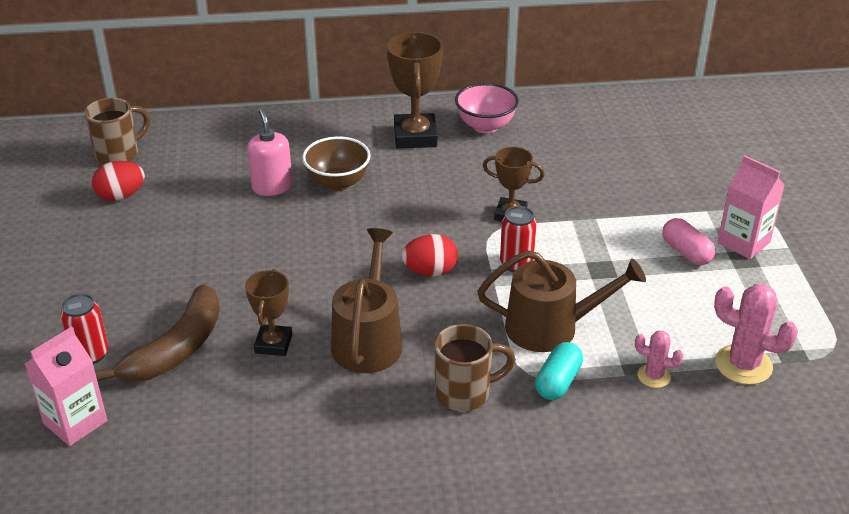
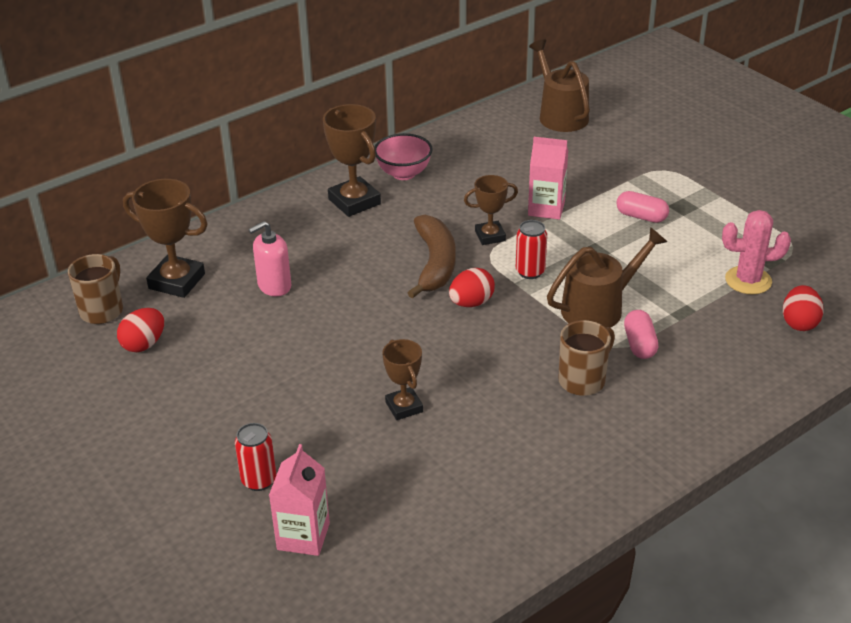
camera: 30 degrees left, 0 degrees up
brown banana [95,284,220,382] -> brown banana moved to [408,215,456,299]
pink soap dispenser [247,109,293,196] -> pink soap dispenser turned 75 degrees counterclockwise [248,221,291,296]
brown bowl [302,136,371,191] -> none
brown watering can [331,228,403,373] -> brown watering can moved to [529,39,590,132]
turquoise capsule [535,342,583,400] -> pink capsule [624,310,658,359]
pink cactus [635,330,683,388] -> none
pink carton [717,156,785,259] -> pink carton moved to [528,137,568,220]
none -> brown trophy [123,179,208,298]
none -> red egg [783,285,824,331]

